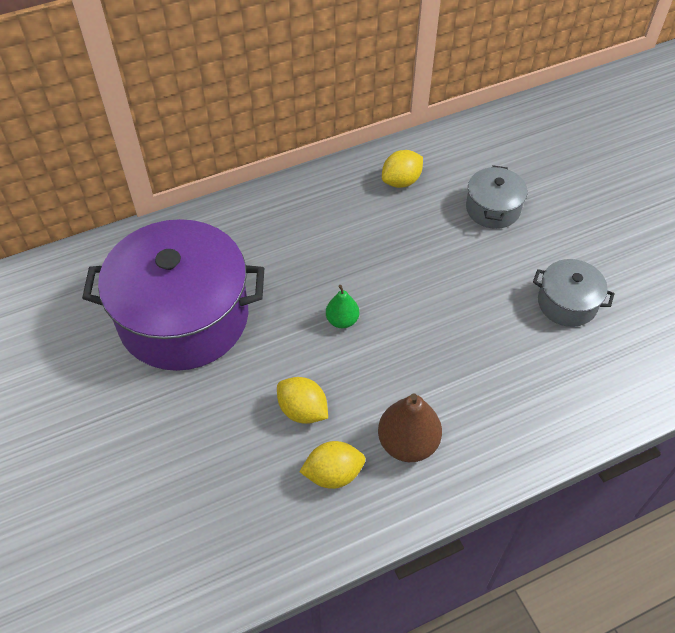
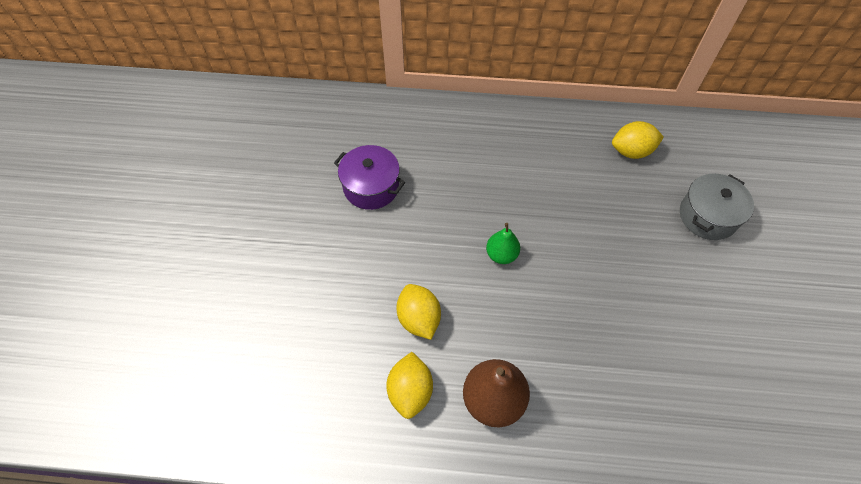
camera: 30 degrees right, 5 degrees up
purple pot [82,219,264,371] -> purple pot [334,145,405,210], size x0.46
yellow lemon [299,441,365,489] -> yellow lemon turned 75 degrees clockwise [386,352,433,419]
grey pot [533,259,615,327] -> none

